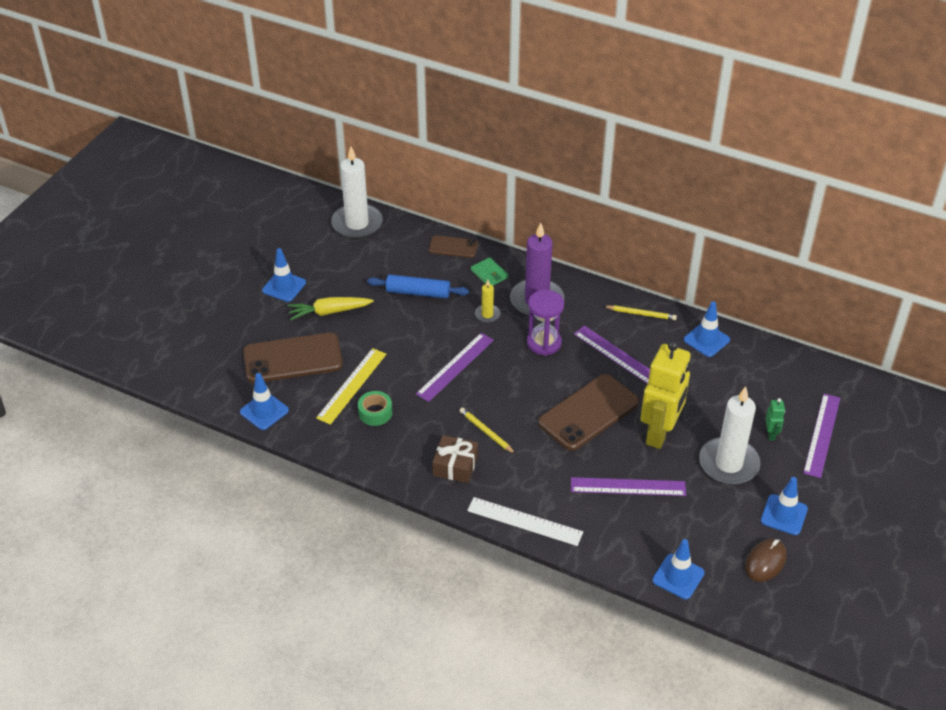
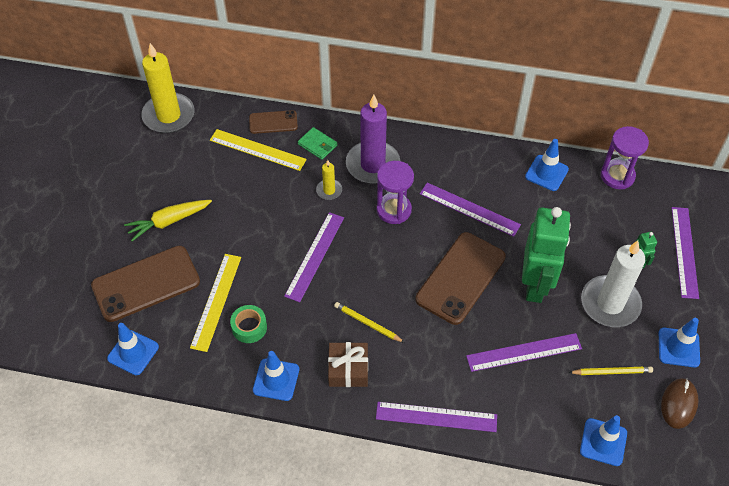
camera: 15 degrees left, 10 degrees up
blue traffic cone [262,248,306,302] -> blue traffic cone moved to [253,351,299,401]
white candle [331,147,383,239] -> yellow candle [142,43,195,133]
blue rolling pin [367,274,469,299] -> none
white ruler [467,497,583,546] -> purple ruler [376,402,497,432]
yellow pencil [603,305,677,320] -> yellow pencil moved to [569,366,653,375]
yellow robot [641,341,691,449] -> green robot [522,207,571,303]
none -> yellow ruler [210,129,307,171]
none -> purple hourglass [601,126,649,189]

